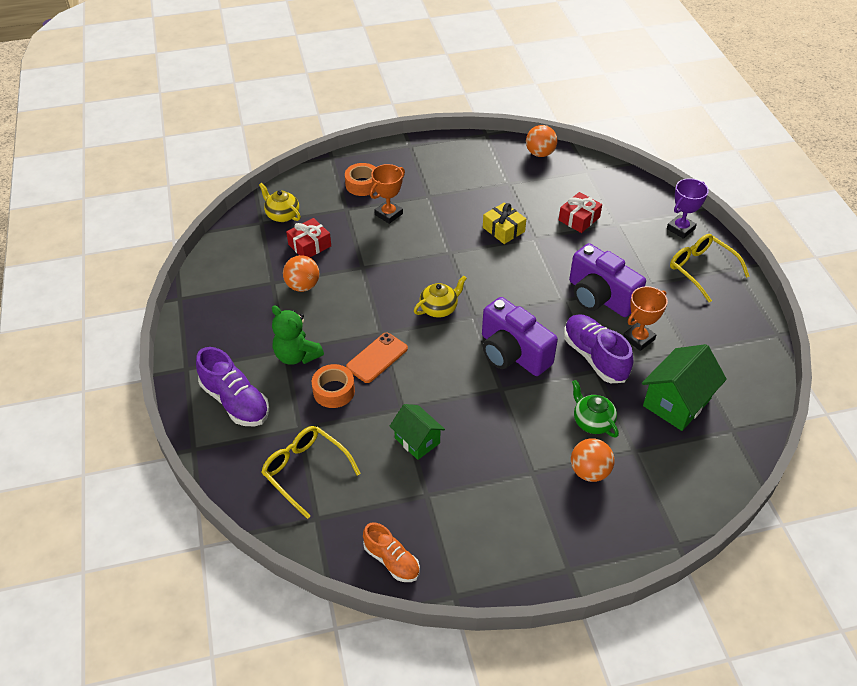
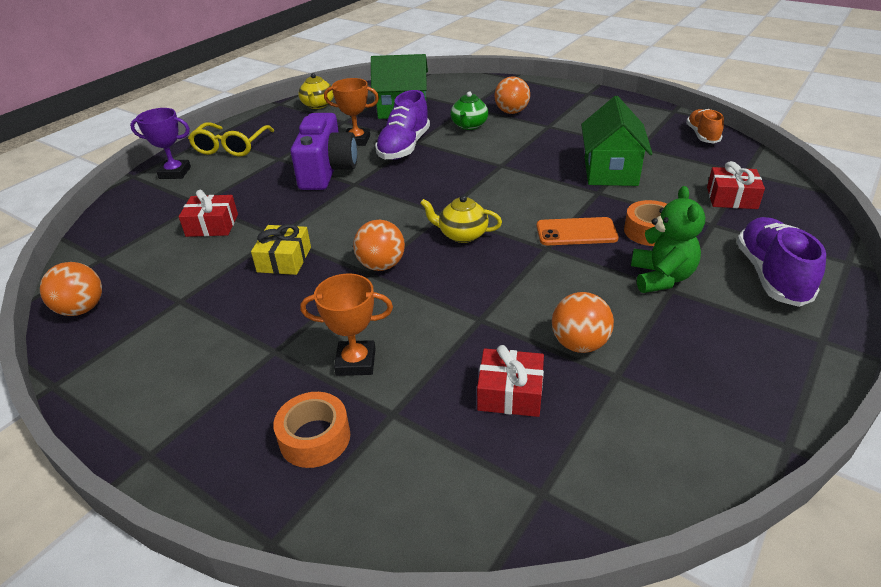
camera: 130 degrees left, 10 degrees down
yellow teapot [259,183,301,222] -> yellow teapot moved to [298,73,334,109]
yellow glasses [261,426,361,519] -> red gift [707,161,765,209]
green house [390,404,445,460] -> green house [581,96,653,186], size x1.58
purple camera [482,297,558,376] -> none
none -> orange ball [353,220,405,271]

